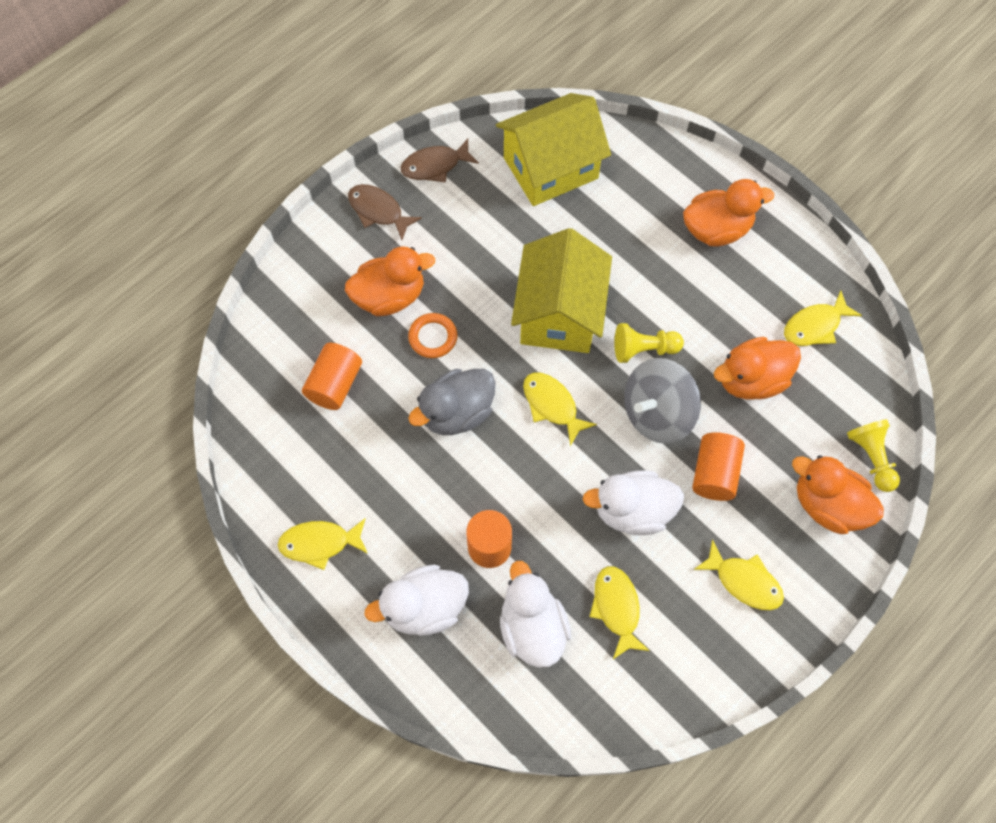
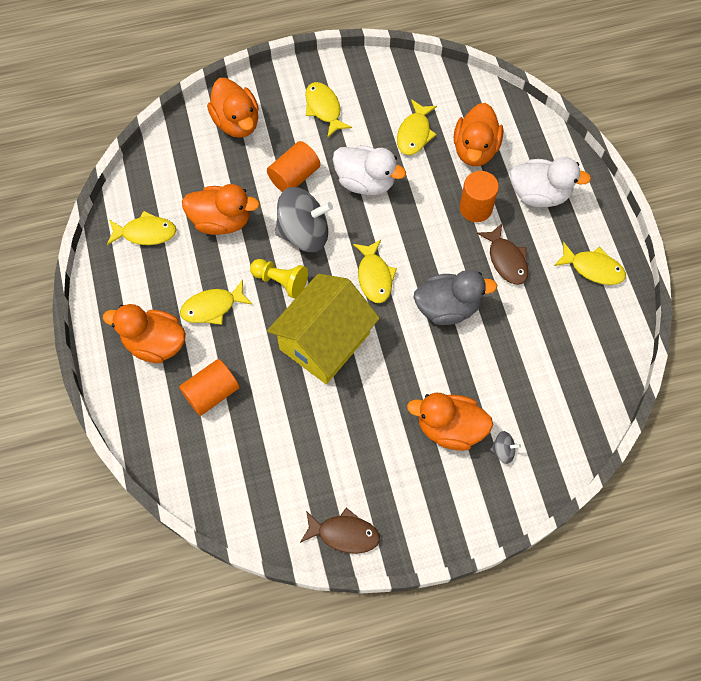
camera: 150 degrees left, 0 degrees up
orange cylinder [302,343,362,410] -> orange cylinder moved to [179,359,239,416]
brown fish [348,184,422,240] -> brown fish moved to [477,223,528,285]
orange ring [408,313,457,358] -> none
yellow house [496,93,611,206] -> none
white duck [500,561,571,668] -> orange duck [454,103,503,166]
yellow pawn [847,419,900,492] -> none
none -> yellow fish [180,280,253,325]
none -> grey spinning top [490,431,521,464]

